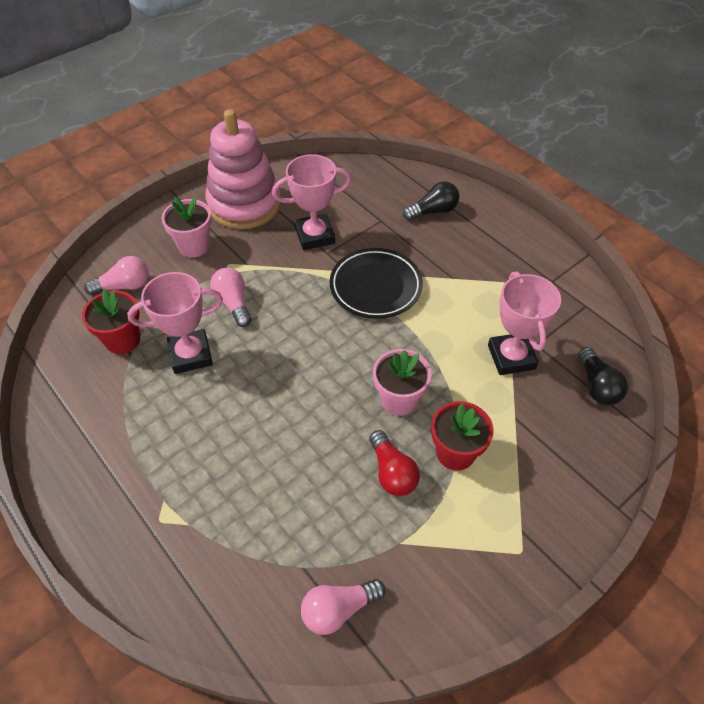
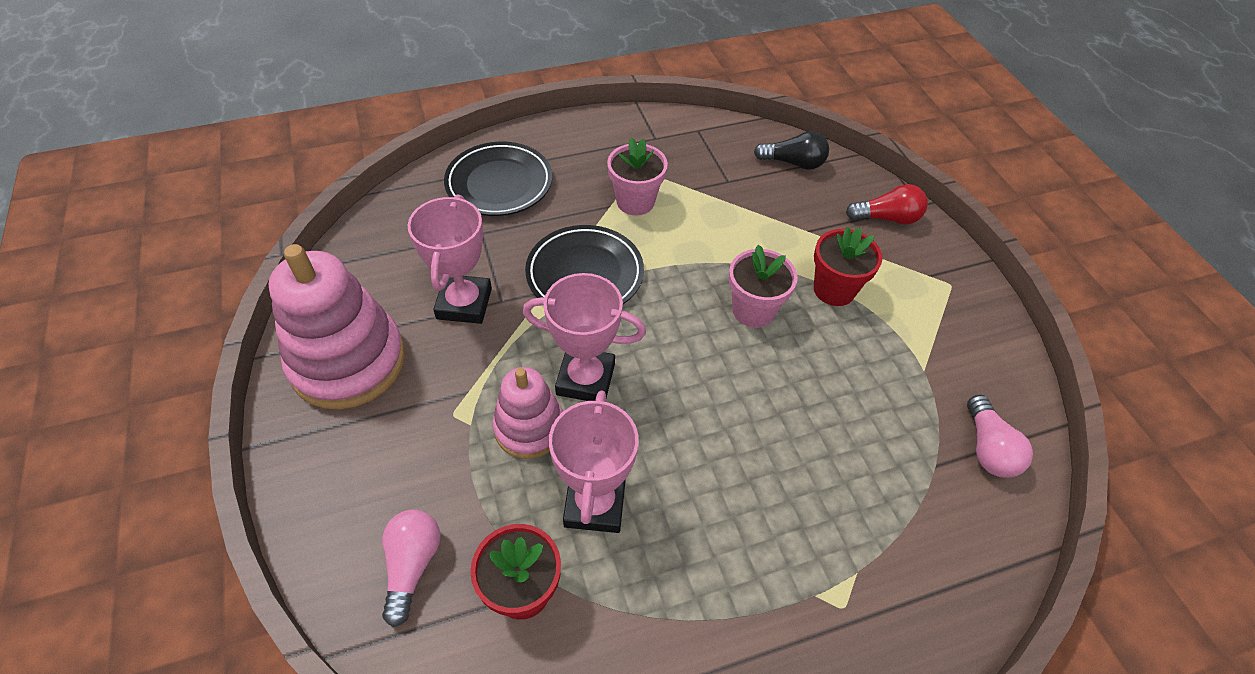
camera: 70 degrees left, 0 degrees up
pink flower pot [161,197,212,257] -> pink flower pot moved to [607,137,668,216]
pink light bulb [210,268,251,327] -> pink stacking toy [492,367,563,459]
red light bulb [369,430,420,496] -> red light bulb moved to [846,184,928,225]
black light bulb [403,181,459,221] -> black plate [444,142,552,216]
pink trophy [488,271,561,375] -> pink trophy moved to [523,273,646,401]

